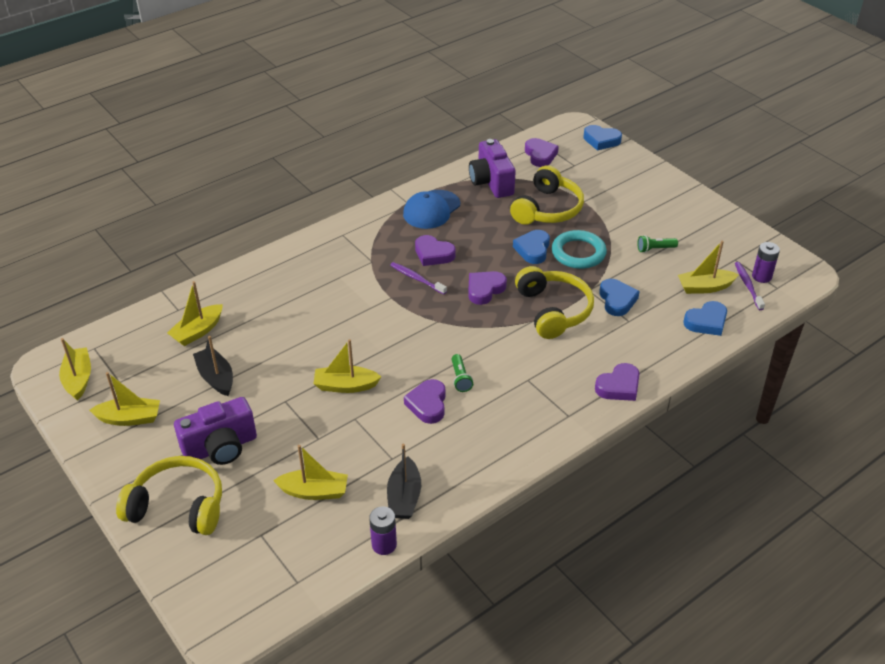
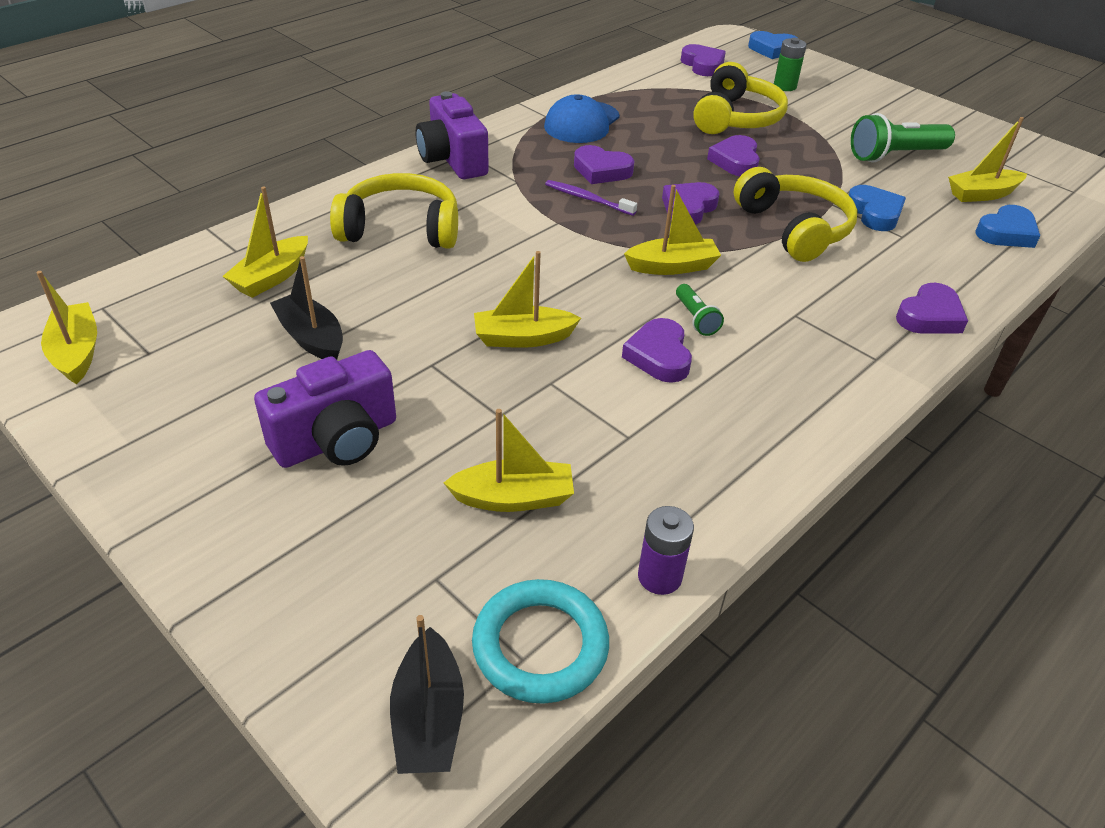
camera: 10 degrees left, 0 degrees up
yellow boat [89,372,160,426] -> yellow boat moved to [624,185,721,275]
yellow headphones [116,456,222,535] -> yellow headphones moved to [330,173,458,249]
black boat [387,444,421,519] -> black boat moved to [390,615,464,774]
purple camera [469,139,516,198] -> purple camera moved to [415,91,489,179]
blue heart [513,230,550,264] -> purple heart [707,135,760,176]
turquoise ring [552,230,607,269] -> turquoise ring moved to [472,579,609,704]
green flashlight [637,235,678,253] -> green flashlight [851,113,955,163], size x1.94
purple toothbrush [735,262,765,310] -> none
purple battery [752,242,780,283] -> none
none -> green battery [774,38,807,91]

